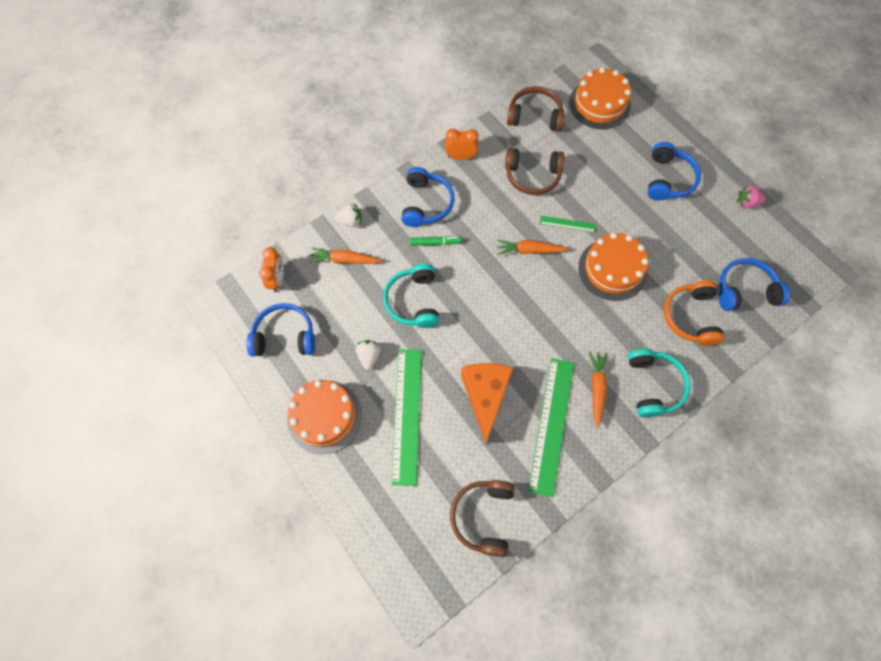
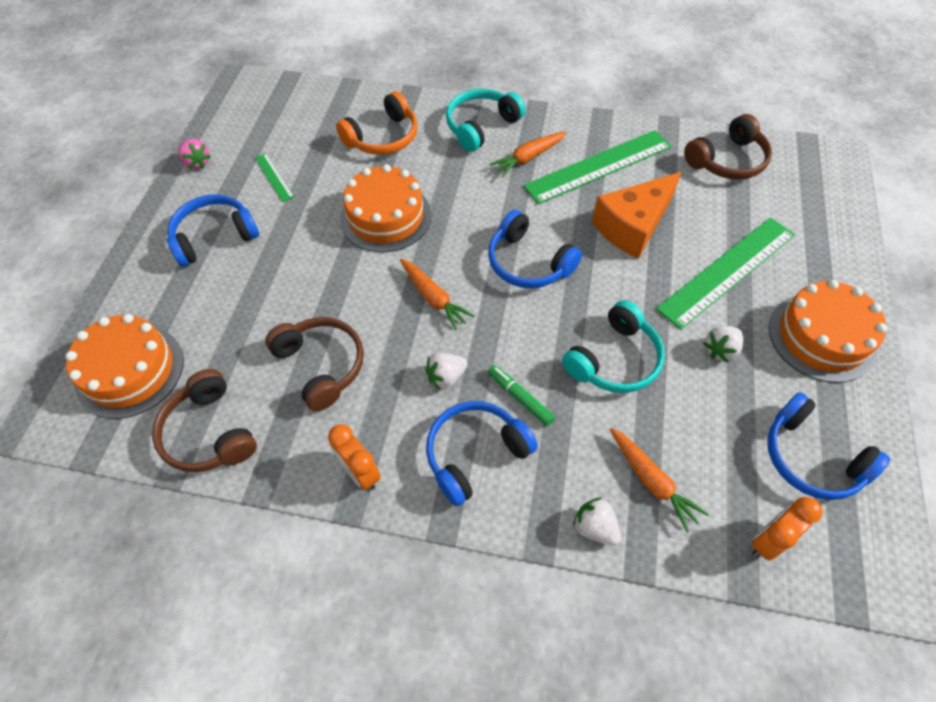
camera: 130 degrees left, 10 degrees down
green ruler [540,216,596,233] -> green ruler moved to [255,153,294,202]
blue headphones [719,258,790,311] -> blue headphones moved to [488,210,582,288]
none -> white strawberry [425,352,467,390]

